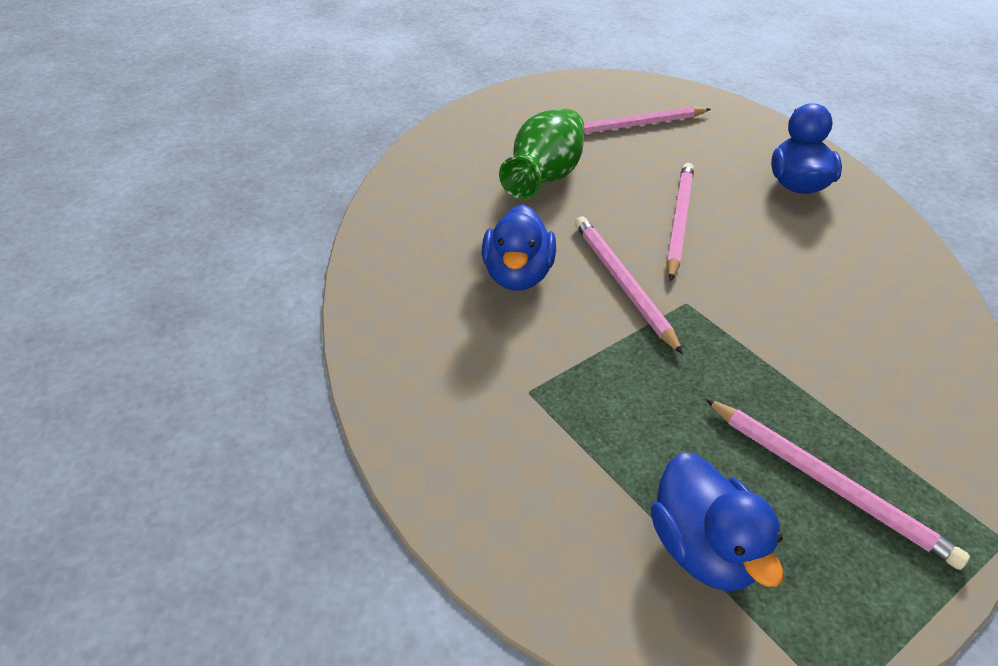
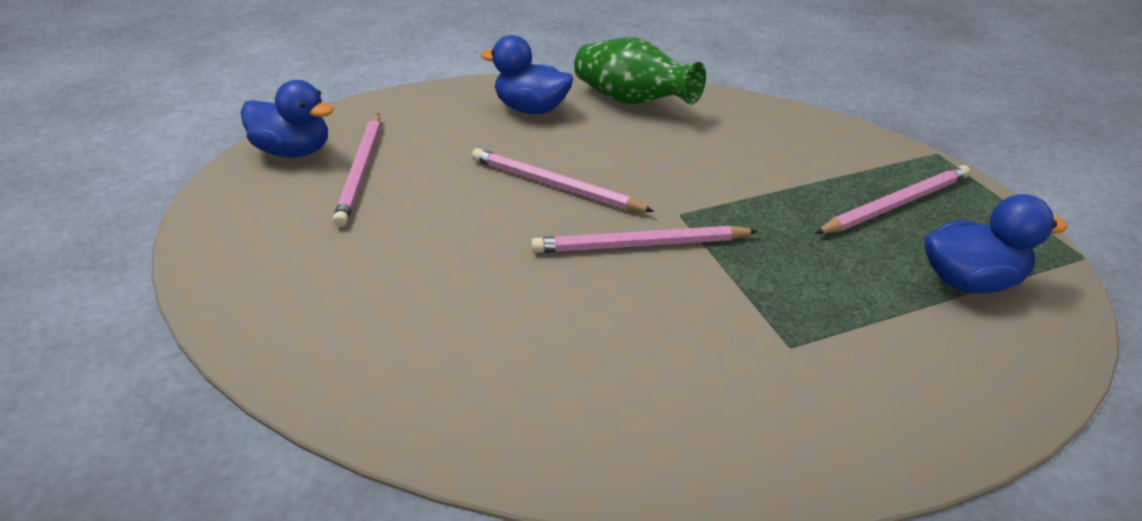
camera: 75 degrees left, 5 degrees down
blue duck [482,204,556,291] -> blue duck moved to [241,80,334,158]
green vase [499,109,584,199] -> green vase moved to [574,37,706,105]

